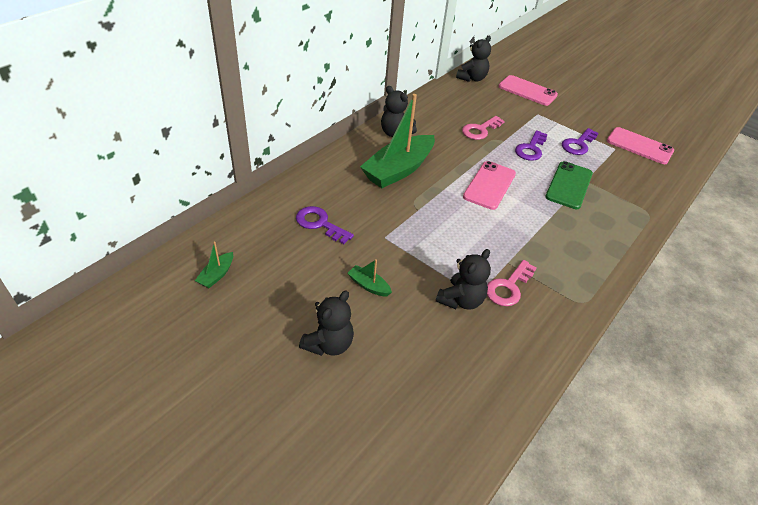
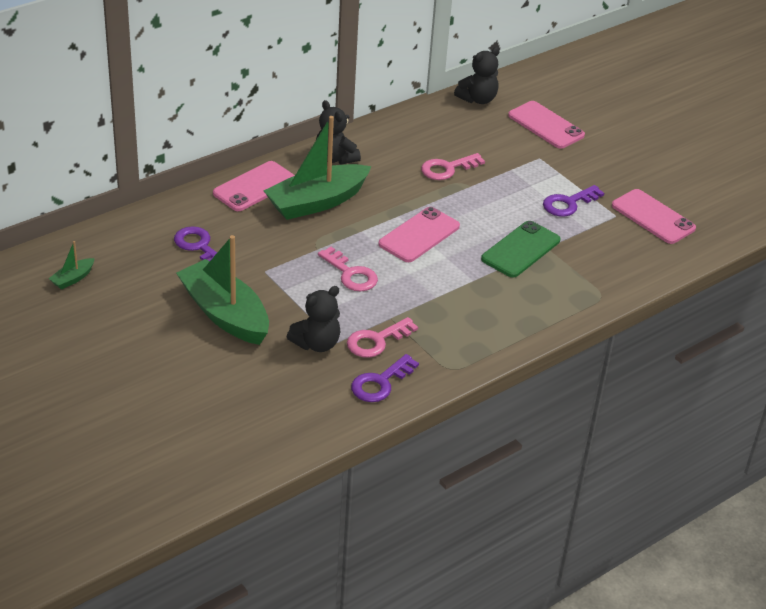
camera: 15 degrees right, 5 degrees down
black teddy bear [299,291,354,356] -> none
green boat [348,259,392,296] -> green boat [176,235,269,345], size x2.38
purple key [515,130,548,161] -> purple key moved to [351,354,419,402]
none -> pink phone [213,161,295,211]
none -> pink key [318,247,378,291]

